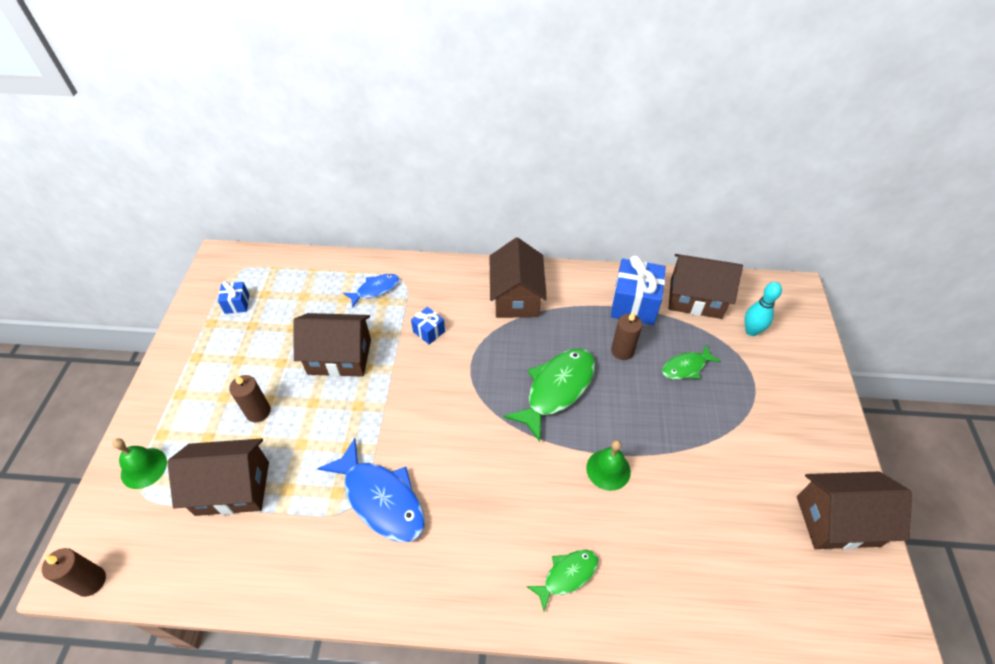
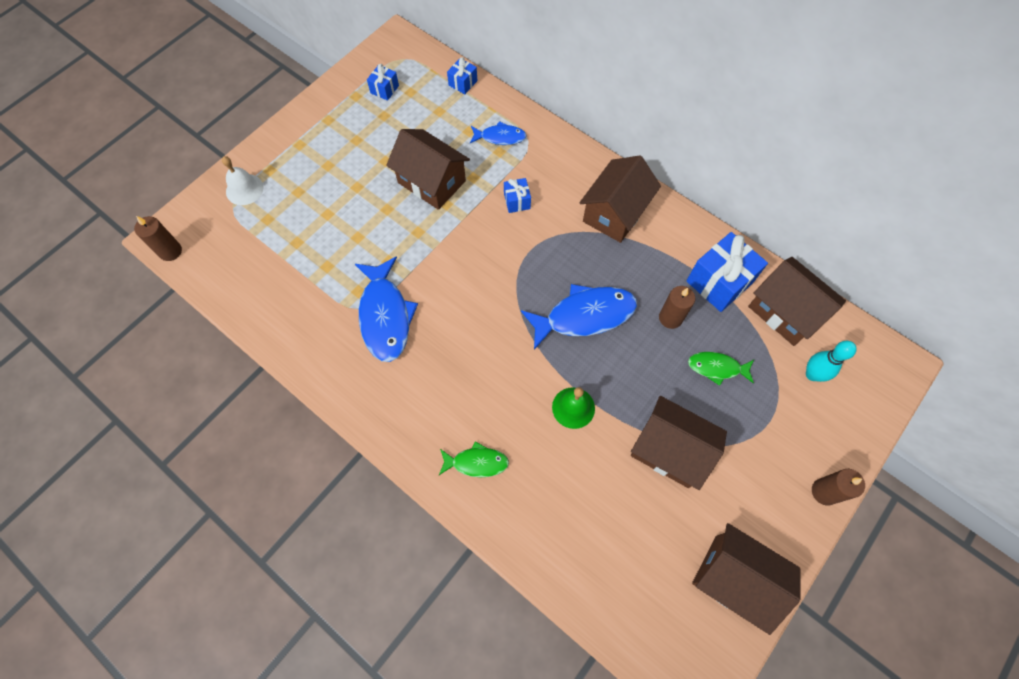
camera: 35 degrees right, 15 degrees up
green bell [112,438,167,489] -> white bell [222,156,264,205]
brown house [167,438,269,516] -> brown house moved to [631,396,727,490]
brown candle [229,375,271,422] -> brown candle moved to [812,469,865,506]
green fish [504,349,595,442] -> blue fish [521,284,637,350]
none -> blue gift [447,57,477,94]

